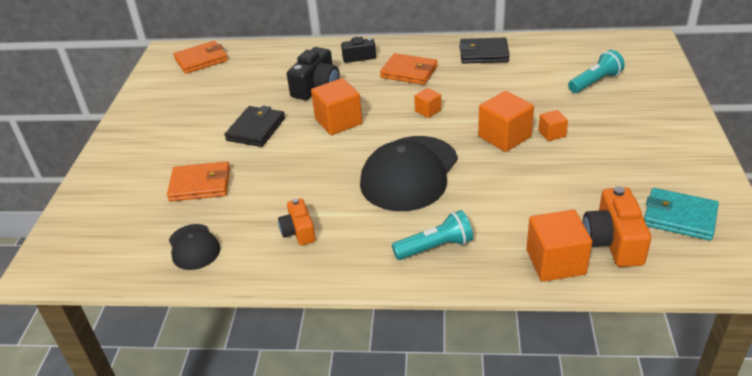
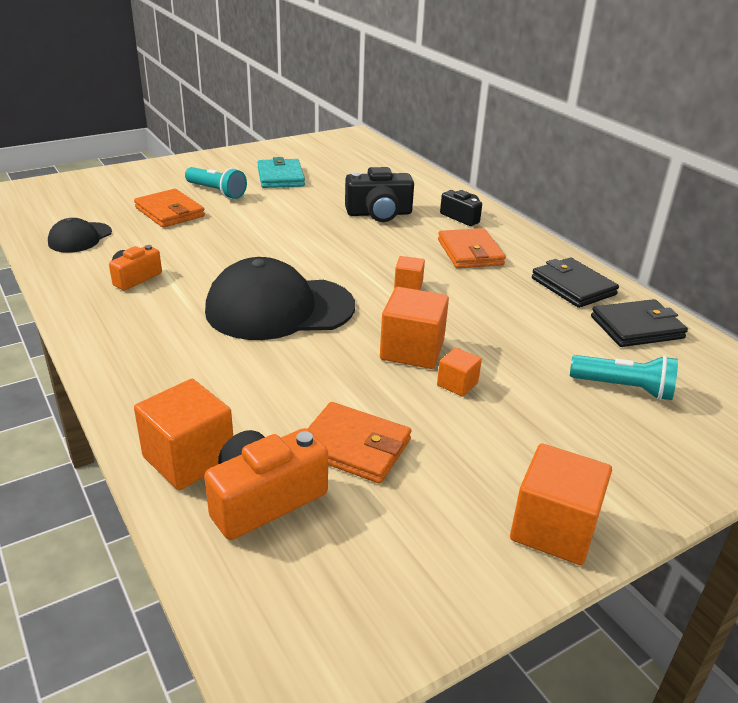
camera: 50 degrees right, 5 degrees down
orange wallet [174,41,228,74] -> orange wallet moved to [307,402,412,484]
black wallet [224,106,285,147] -> black wallet moved to [591,299,688,347]
orange cube [311,78,362,135] -> orange cube moved to [510,443,612,565]
turquoise flashlight [392,210,473,260] -> turquoise flashlight moved to [185,167,247,199]
turquoise wallet [644,188,719,241] -> turquoise wallet moved to [257,157,305,188]

